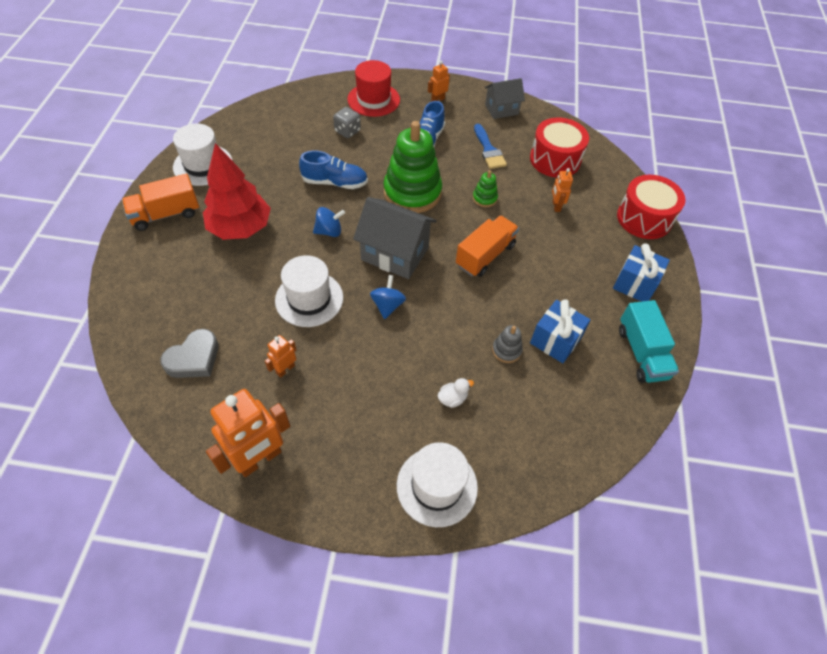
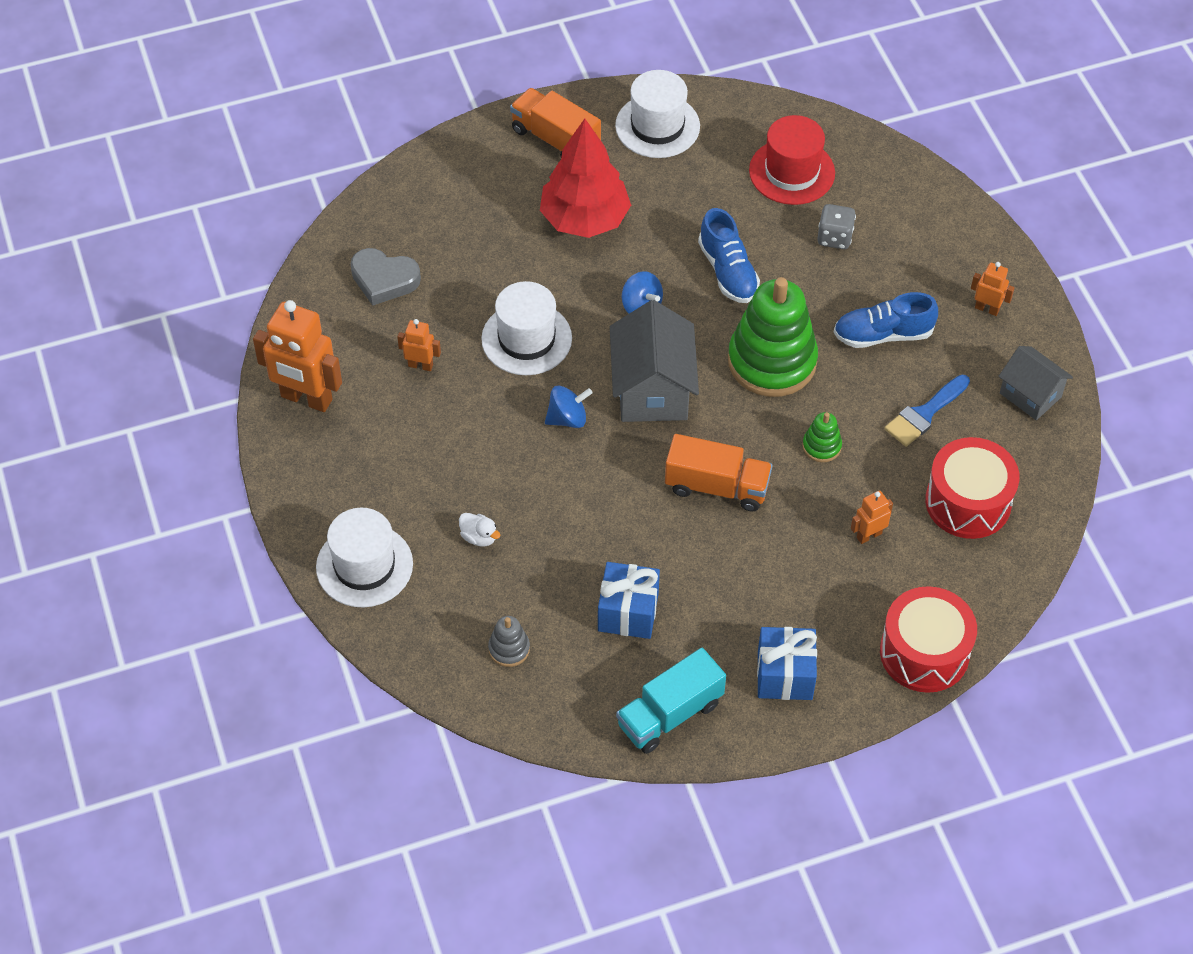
camera: 65 degrees right, 0 degrees up
red hat [347,60,400,117] -> red hat moved to [749,115,835,205]
grey stacking toy [492,325,523,363] -> grey stacking toy moved to [488,616,530,667]

